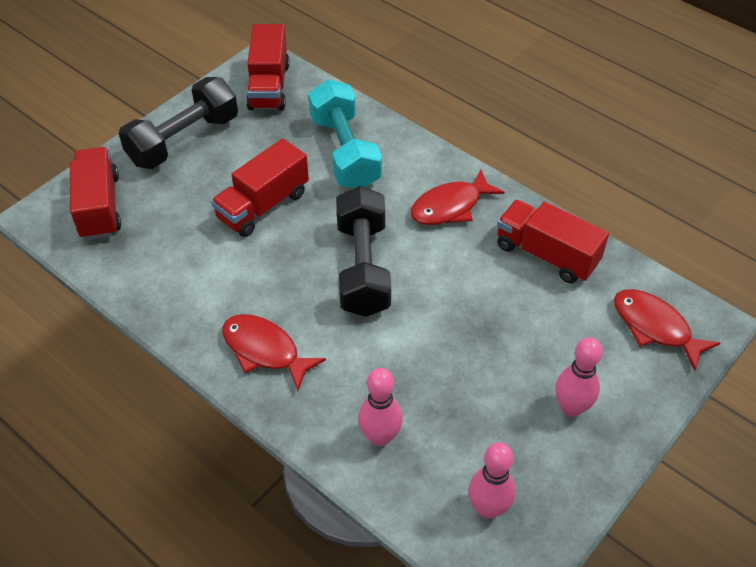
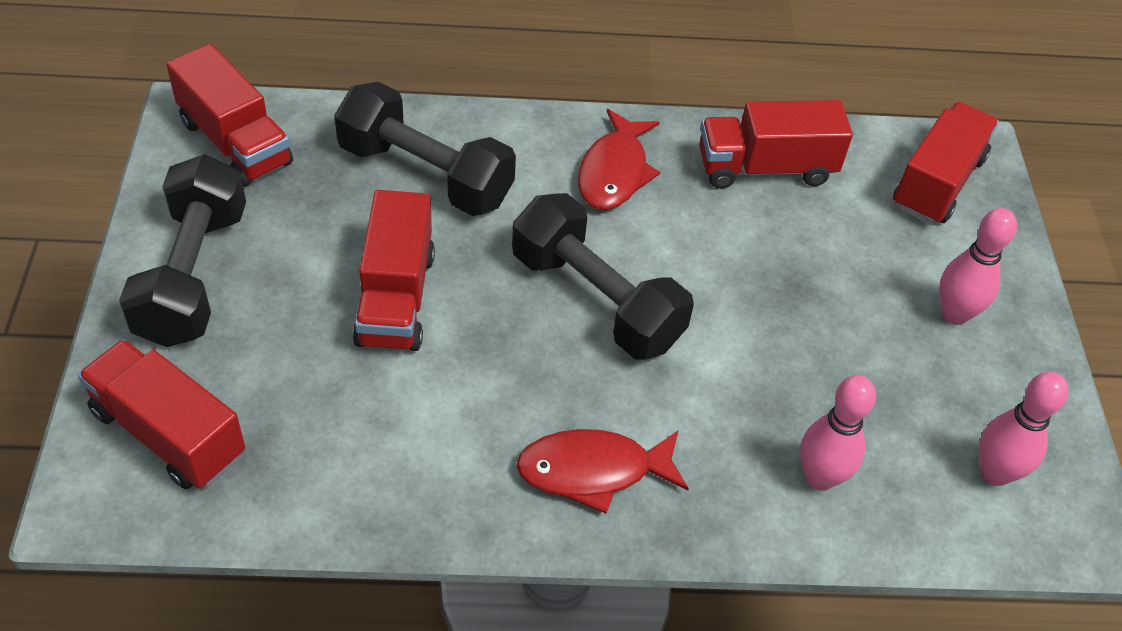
camera: 45 degrees left, 0 degrees up
turquoise dumbbell [308,80,382,188] -> black dumbbell [334,82,516,216]
red fish [614,289,720,371] -> red truck [893,102,999,224]

